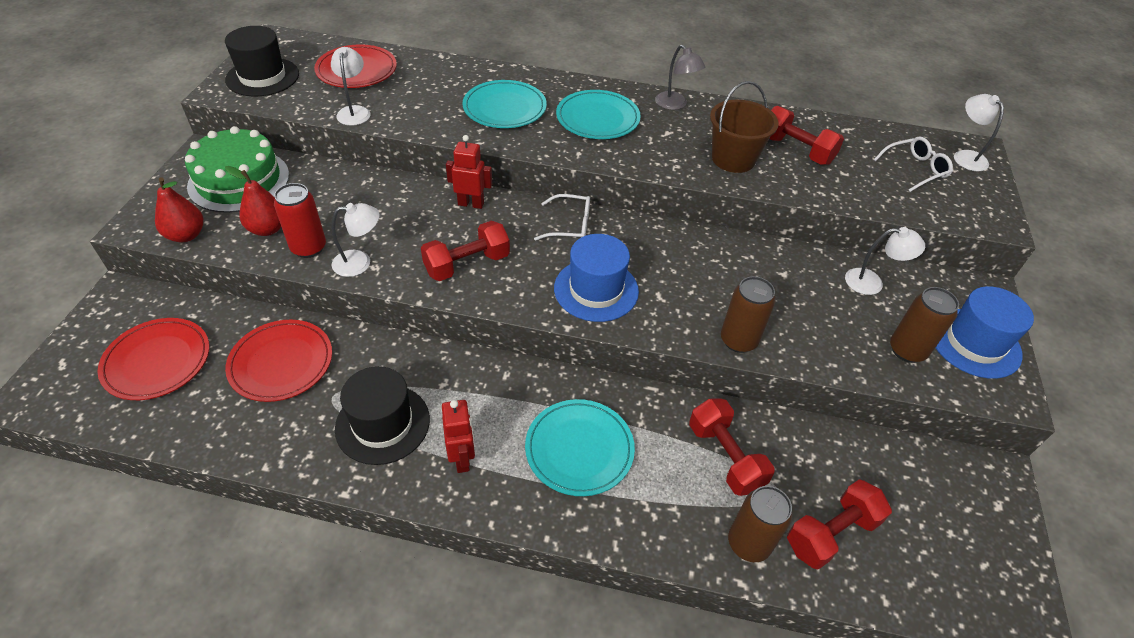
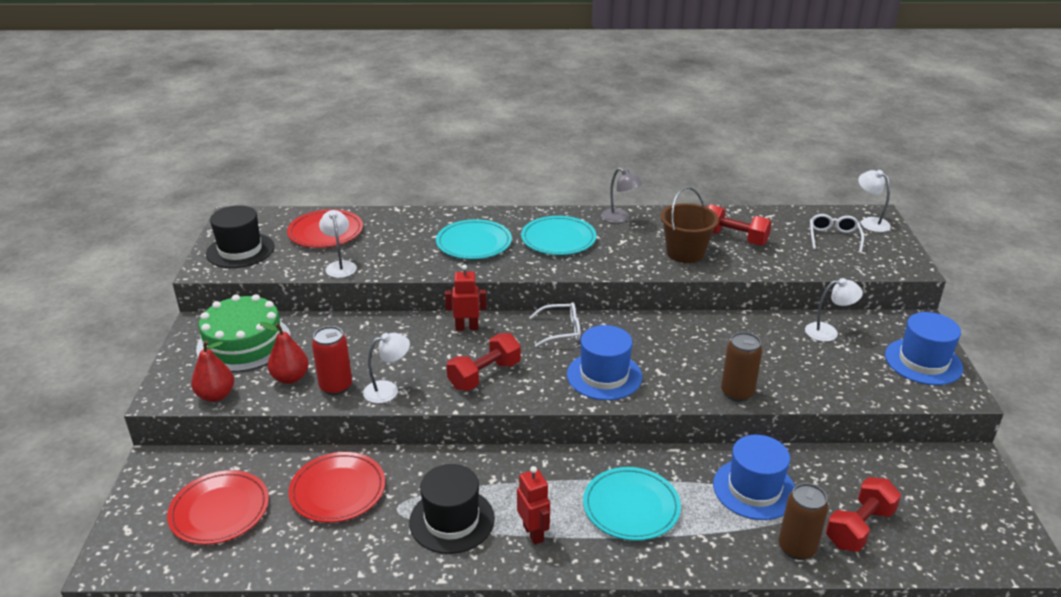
camera: 10 degrees left, 15 degrees down
red dumbbell [689,399,775,496] -> blue hat [713,435,795,520]
white glasses [874,136,953,192] -> white glasses turned 45 degrees counterclockwise [810,214,864,253]
brown can [890,287,959,363] -> none

